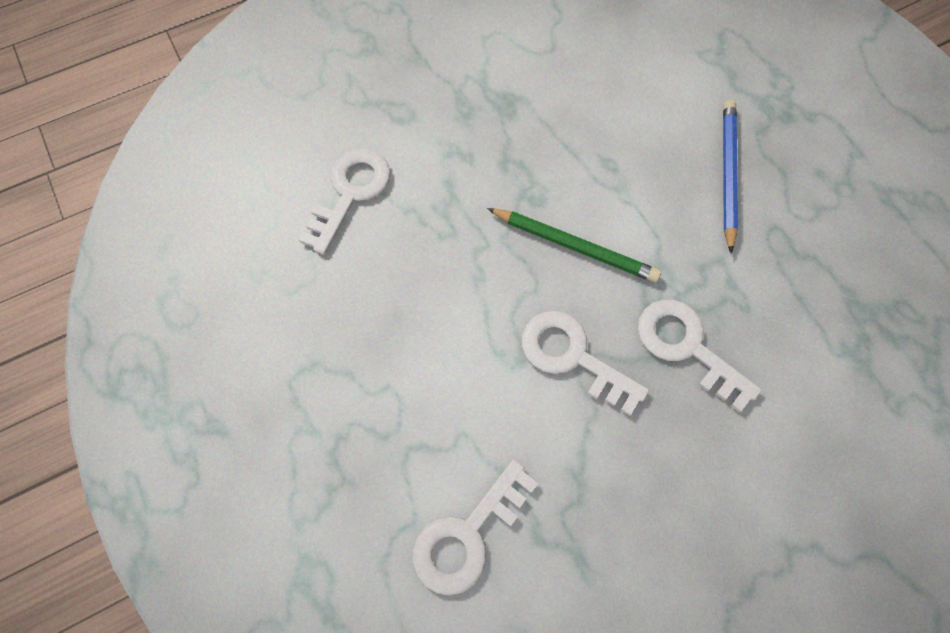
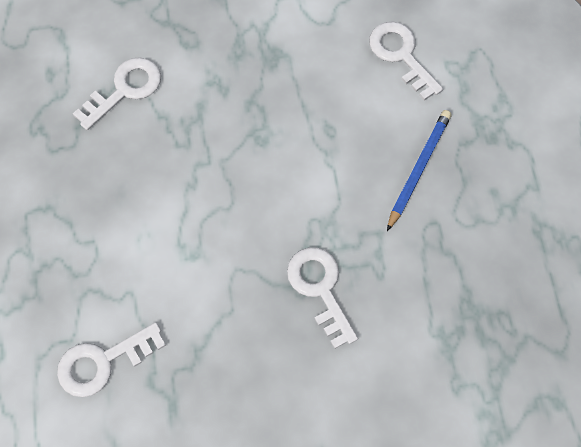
camera: 20 degrees right, 0 degrees up
green pencil [487,208,661,282] -> none
white key [522,311,649,416] -> white key moved to [369,21,443,101]

